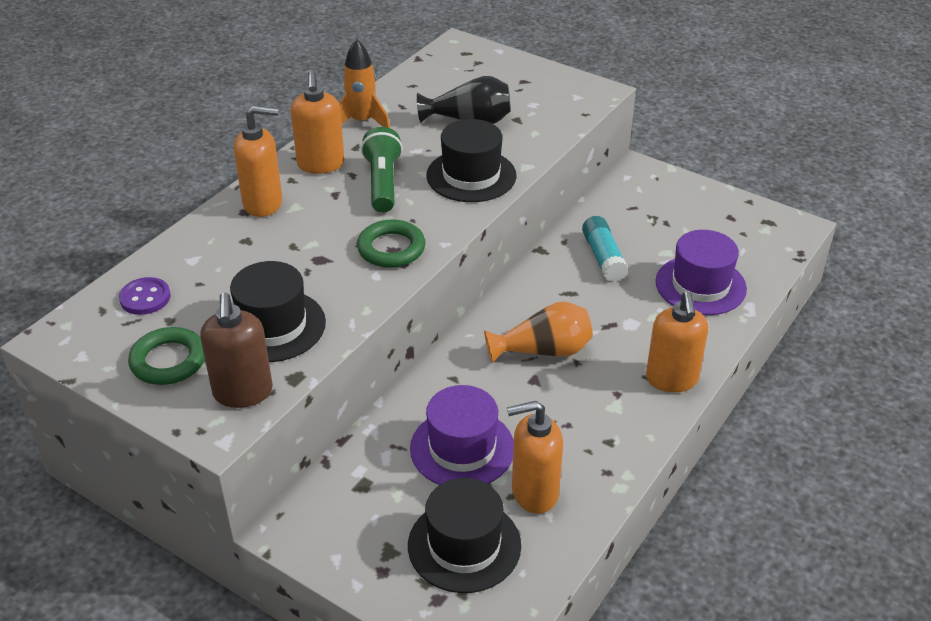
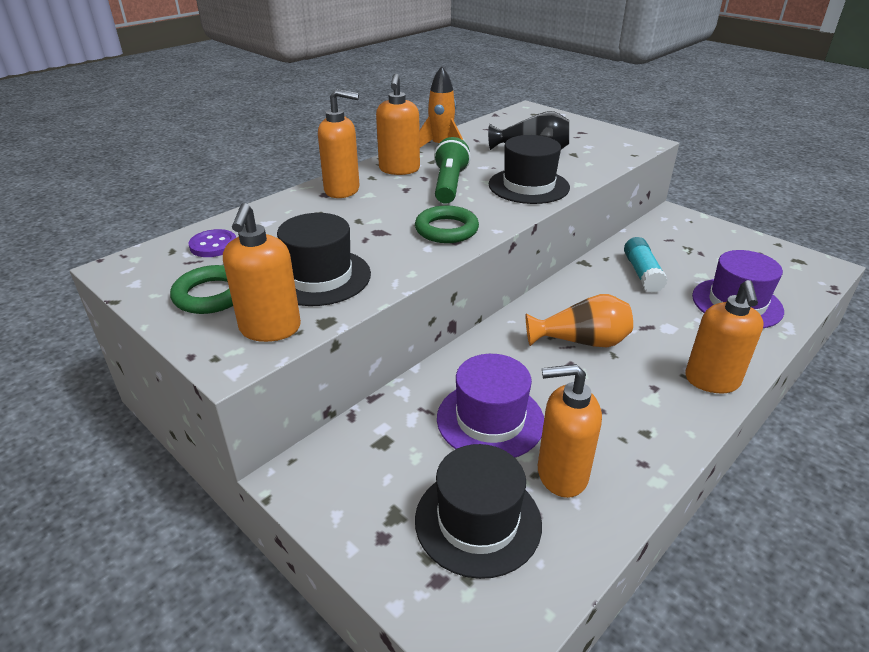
camera: 10 degrees right, 5 degrees down
brown soap dispenser [200,292,273,408] -> orange soap dispenser [223,203,301,342]

